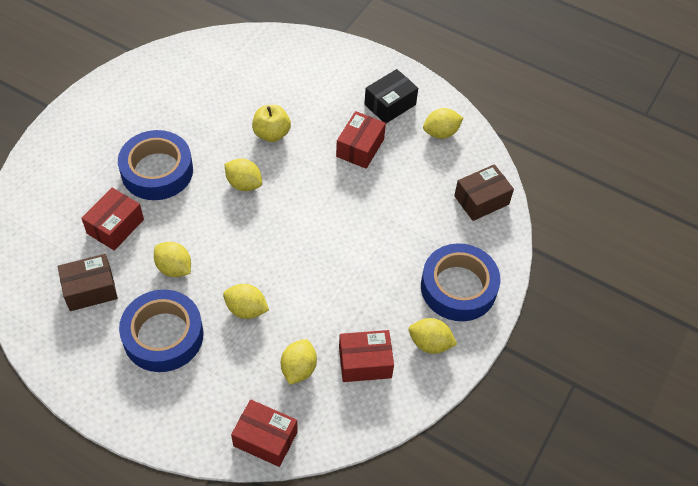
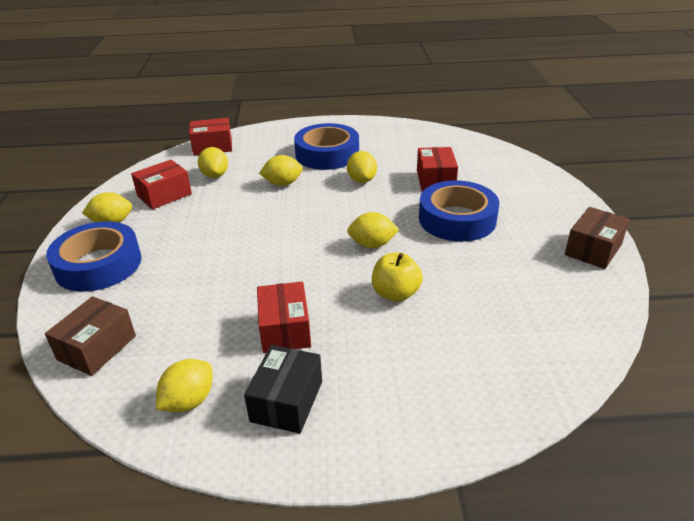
camera: 150 degrees right, 20 degrees down
brown box [58,254,118,311] -> brown box moved to [565,207,630,269]
yellow lemon [154,242,191,277] -> yellow lemon turned 75 degrees clockwise [347,151,377,183]

